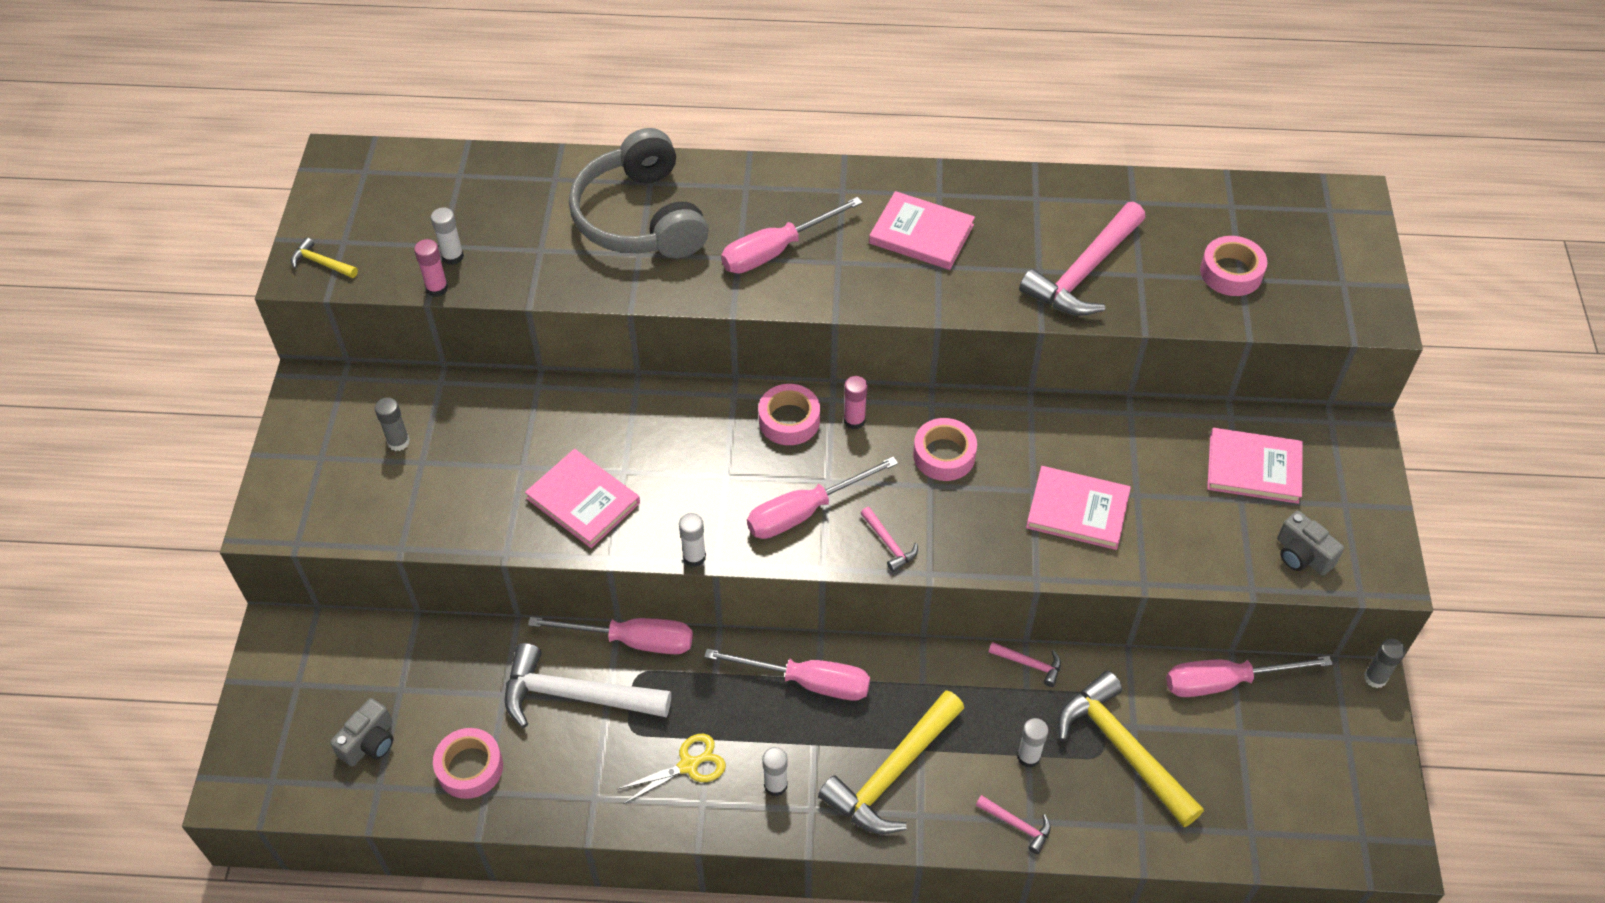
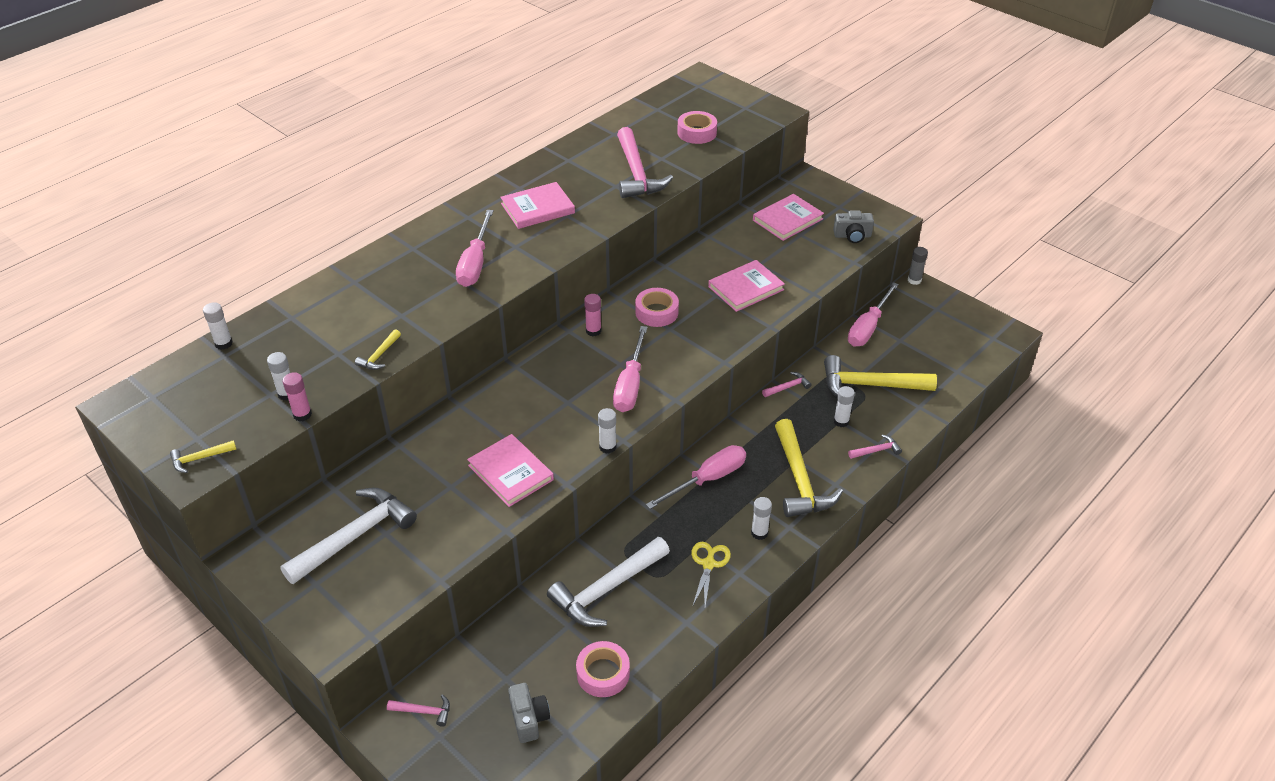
camera: 50 degrees left, 10 degrees down
grey glue stick [375,397,410,451] -> white hammer [280,488,417,584]
pink book [525,449,640,548] -> pink book turned 60 degrees clockwise [467,434,554,507]
pink screwdriver [528,617,693,654] -> none
grey headphones [569,128,709,258] -> none
pink tape [758,384,820,445] -> none
pink hammer [860,507,918,572] -> pink hammer moved to [387,694,450,727]
none -> white glue stick [203,302,233,350]
none -> yellow hammer [355,329,401,370]

